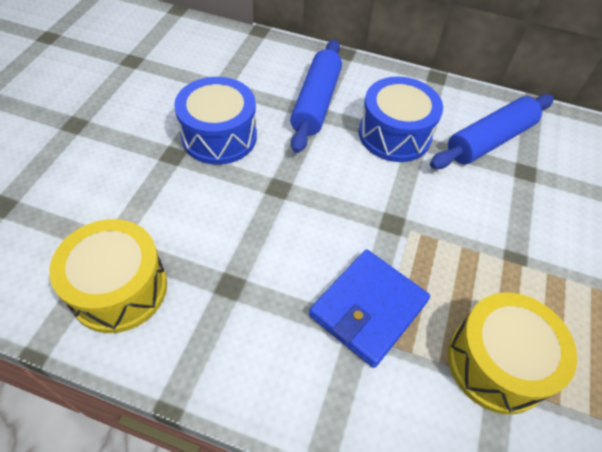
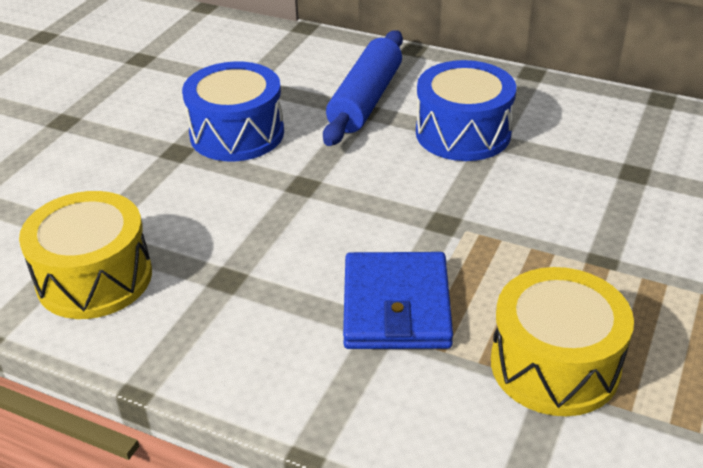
camera: 10 degrees right, 15 degrees down
blue wallet [309,249,430,368] -> blue wallet turned 45 degrees counterclockwise [343,252,453,349]
blue rolling pin [430,94,554,169] -> none

